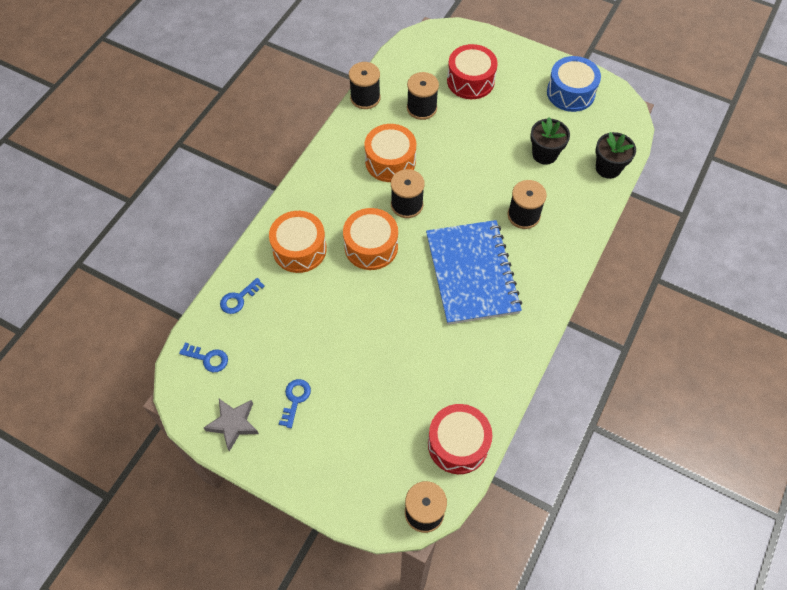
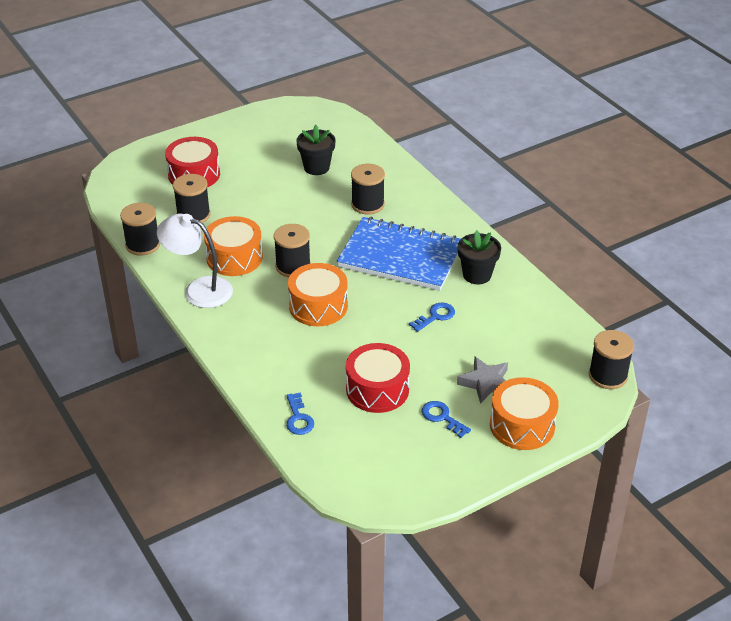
camera: 60 degrees left, 20 degrees down
blue key [179,343,228,372] -> blue key moved to [409,302,455,332]
grey star [204,399,259,452] -> grey star moved to [457,357,508,404]
orange drum [269,211,327,273] -> orange drum moved to [490,377,559,450]
red drum [428,404,492,474] -> red drum moved to [346,343,410,413]
blue drum [547,56,601,112] -> none
black flower pot [595,132,636,179] -> black flower pot moved to [458,230,501,285]
none -> white lamp [157,214,233,308]

